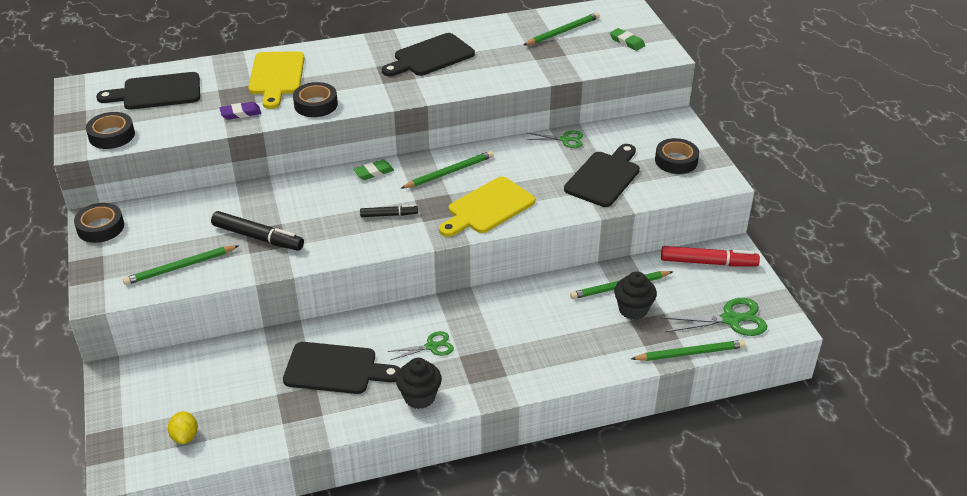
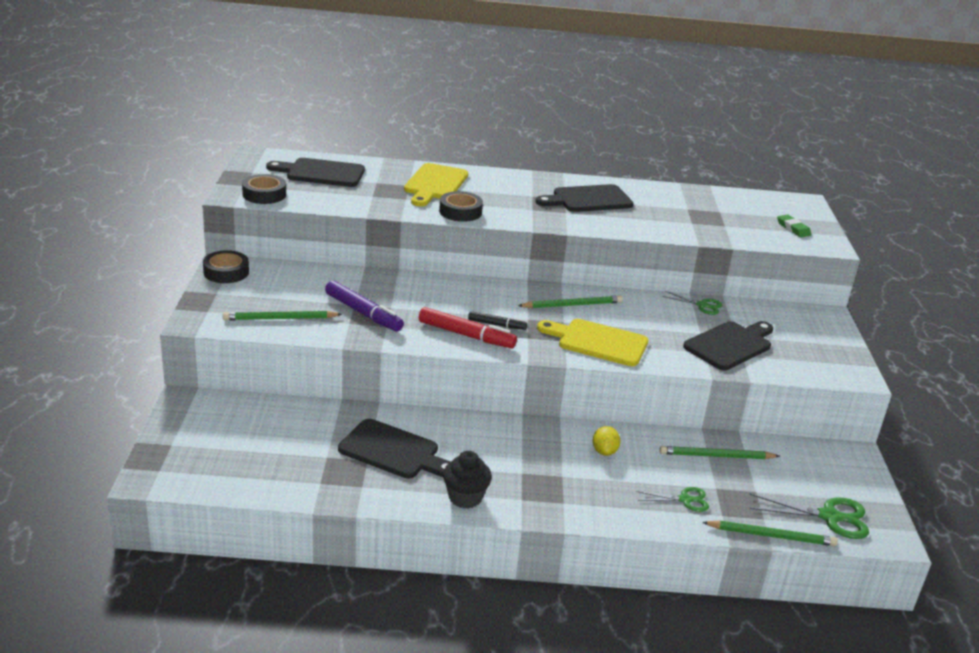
camera: 15 degrees right, 10 degrees down
yellow lemon [168,411,198,444] -> yellow lemon moved to [593,426,620,456]
black marker [211,211,304,251] -> purple marker [325,280,404,332]
purple eraser [220,102,261,120] -> none
green eraser [353,160,394,180] -> none
green scissors [387,331,454,360] -> green scissors moved to [637,487,709,512]
yellow cutting board [439,177,535,237] -> yellow cutting board turned 45 degrees clockwise [537,319,648,366]
green pencil [524,12,600,45] -> none
black cupcake [614,272,657,320] -> none
black tape [655,138,699,174] -> none
red marker [661,246,760,267] -> red marker moved to [419,307,517,349]

